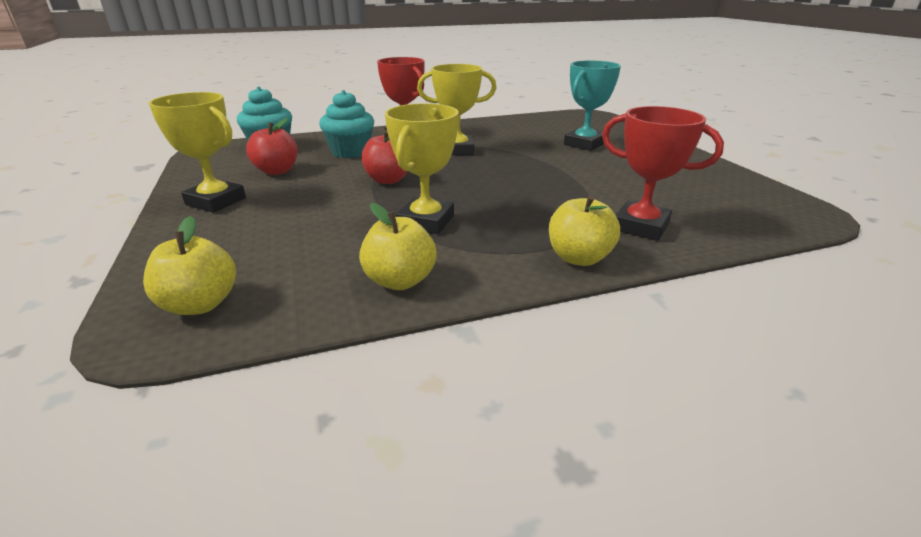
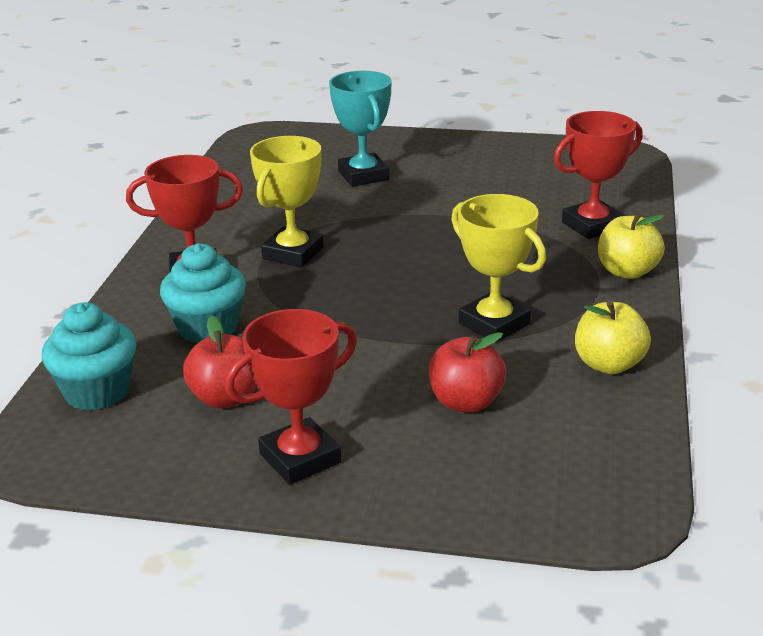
camera: 60 degrees left, 0 degrees up
yellow apple [143,216,236,315] -> none
yellow trophy [149,92,246,213] -> red trophy [225,309,357,485]
red apple [361,130,408,184] -> red apple moved to [429,332,506,413]

